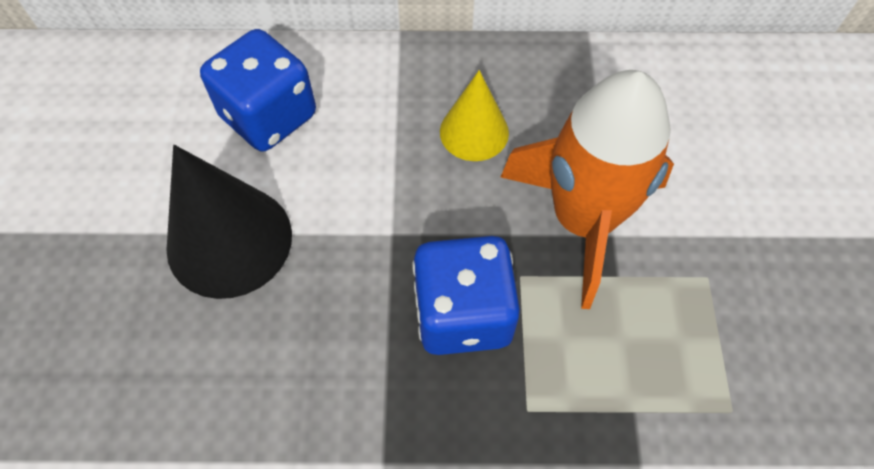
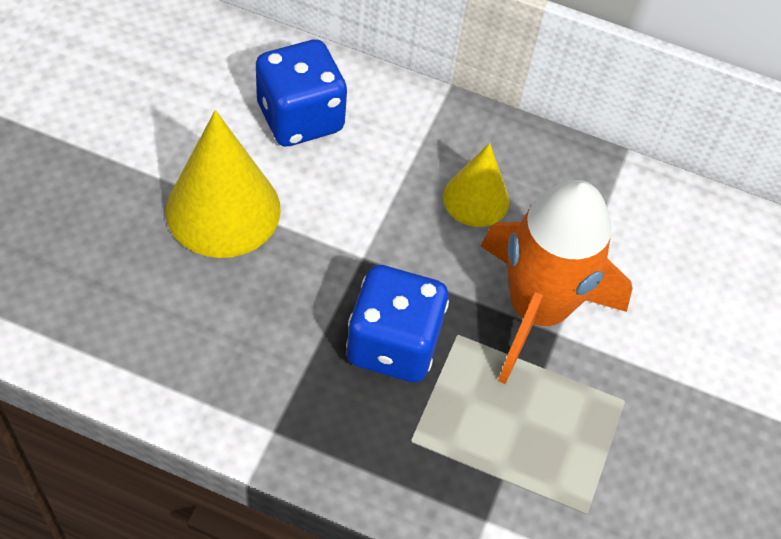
camera: 15 degrees right, 5 degrees down
black cone [166,145,292,299] -> yellow cone [166,110,281,258]

